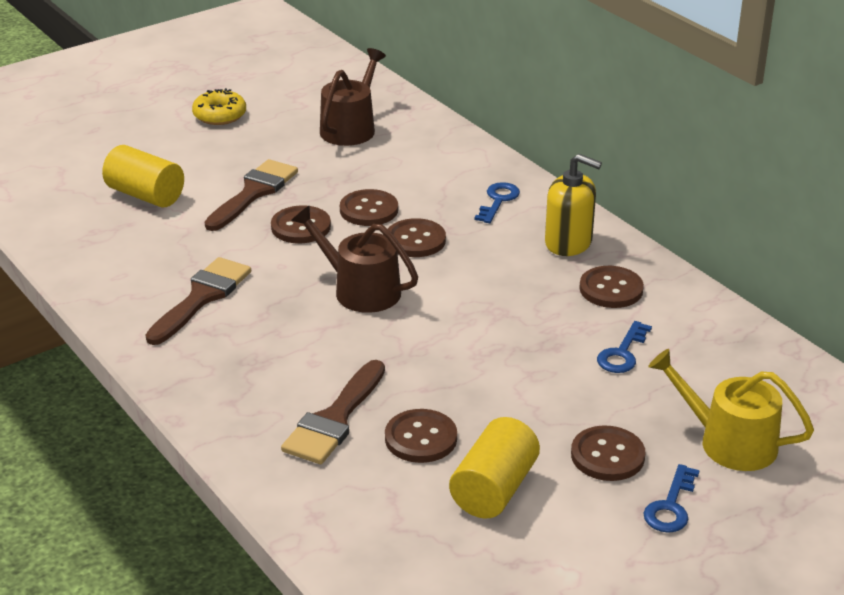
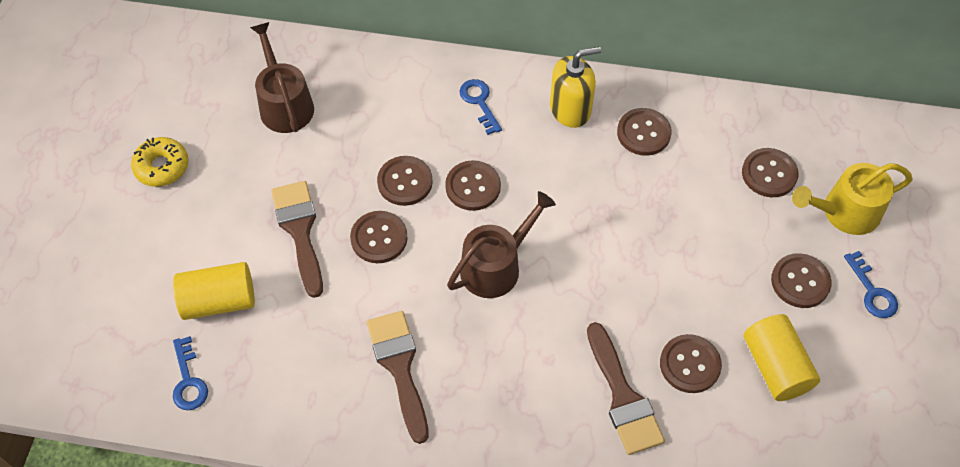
camera: 45 degrees left, 25 degrees up
brown watering can [291,206,418,313] -> brown watering can turned 150 degrees clockwise [447,191,556,298]
blue key [597,321,652,373] -> blue key moved to [173,336,208,410]
none -> brown button [742,148,798,197]

